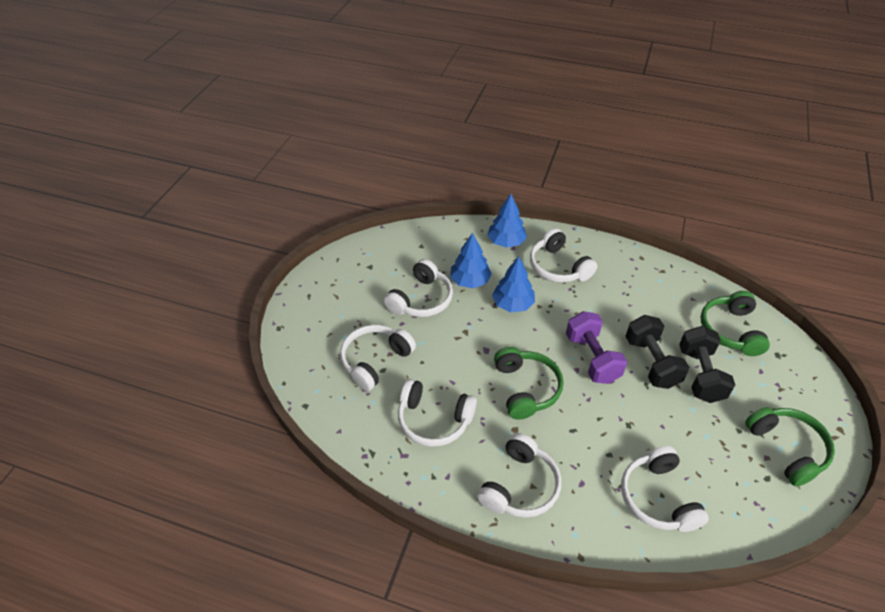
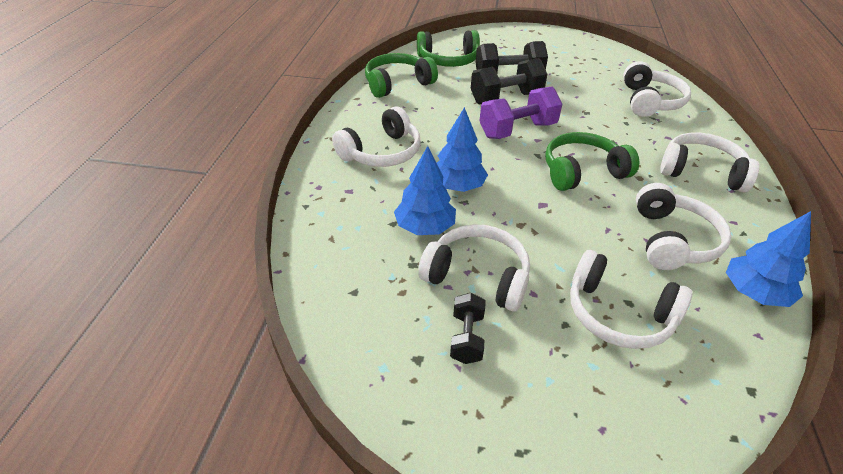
camera: 100 degrees left, 5 degrees down
blue tree [487,194,527,248] -> blue tree moved to [726,211,811,307]
white headphones [621,446,709,532] -> white headphones turned 60 degrees counterclockwise [623,61,691,117]
green headphones [745,407,835,487] -> green headphones moved to [365,53,438,98]
none -> black dumbbell [450,293,486,364]

